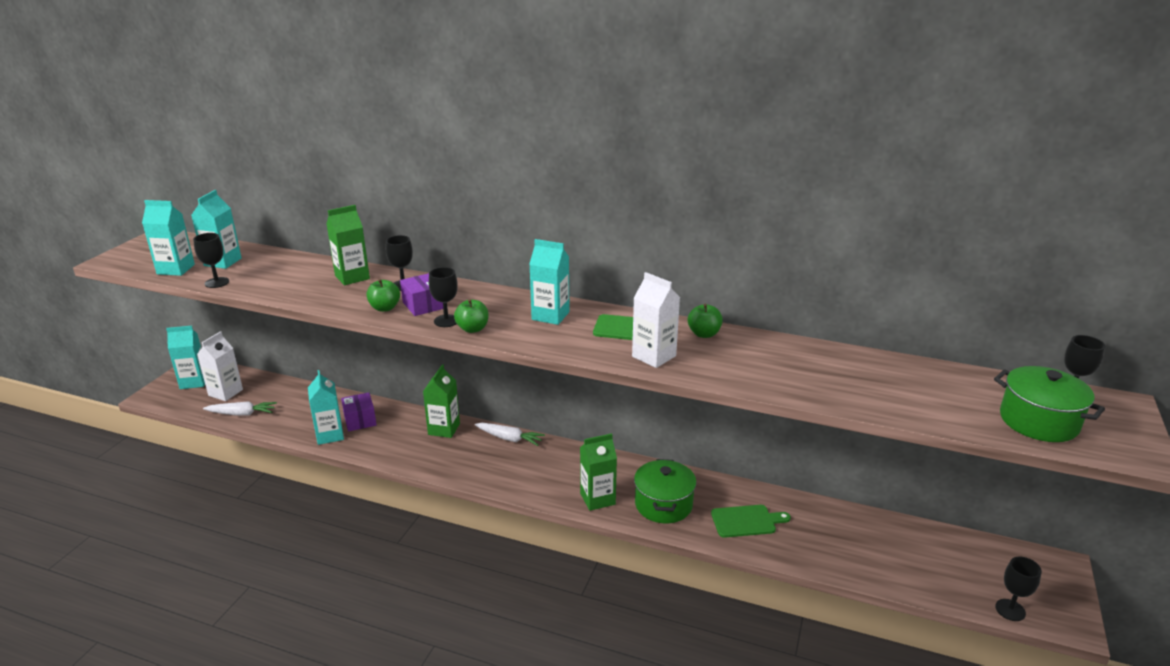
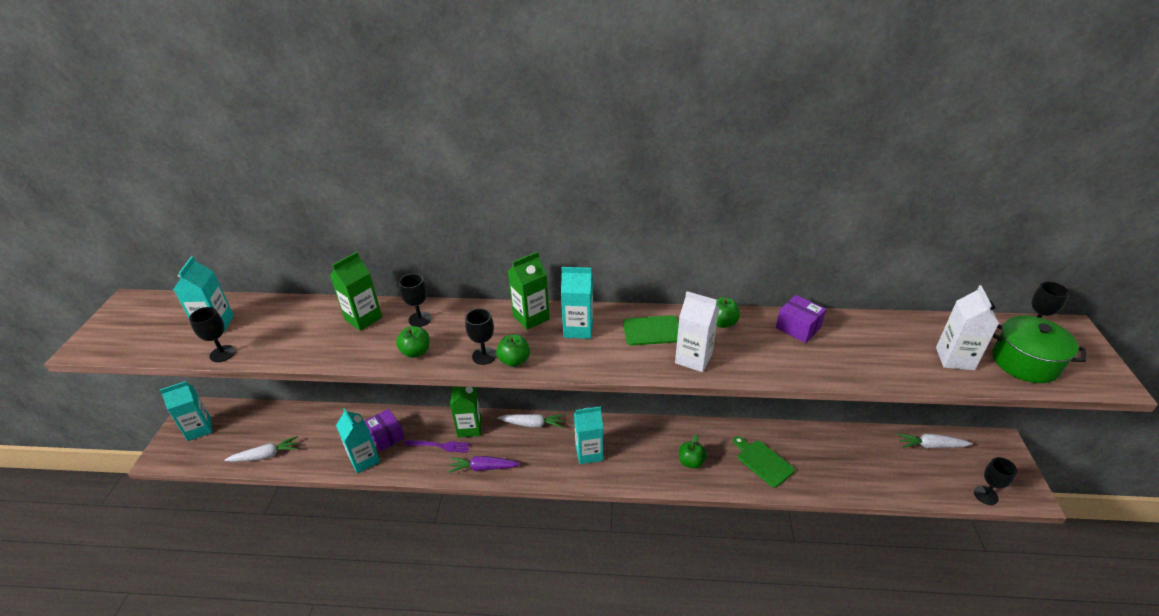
camera: 15 degrees left, 10 degrees up
turquoise carton [142,200,195,276] -> turquoise carton moved to [574,406,603,464]
white carton [197,331,243,401] -> white carton moved to [936,285,999,370]
purple box [400,273,443,316] -> purple box moved to [776,295,826,343]
green carton [580,433,617,511] -> green carton moved to [508,251,550,330]
green pot [634,459,697,523] -> green apple [679,434,707,469]
green cutting board [711,505,791,538] -> green cutting board turned 105 degrees counterclockwise [733,436,795,488]
none -> purple fork [404,440,470,453]
none -> purple carrot [448,456,520,473]
none -> white carrot [897,433,973,448]

